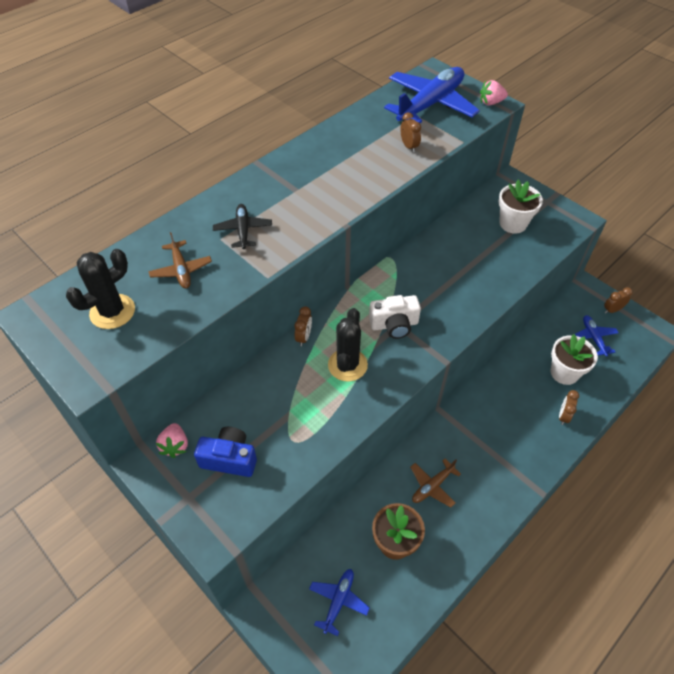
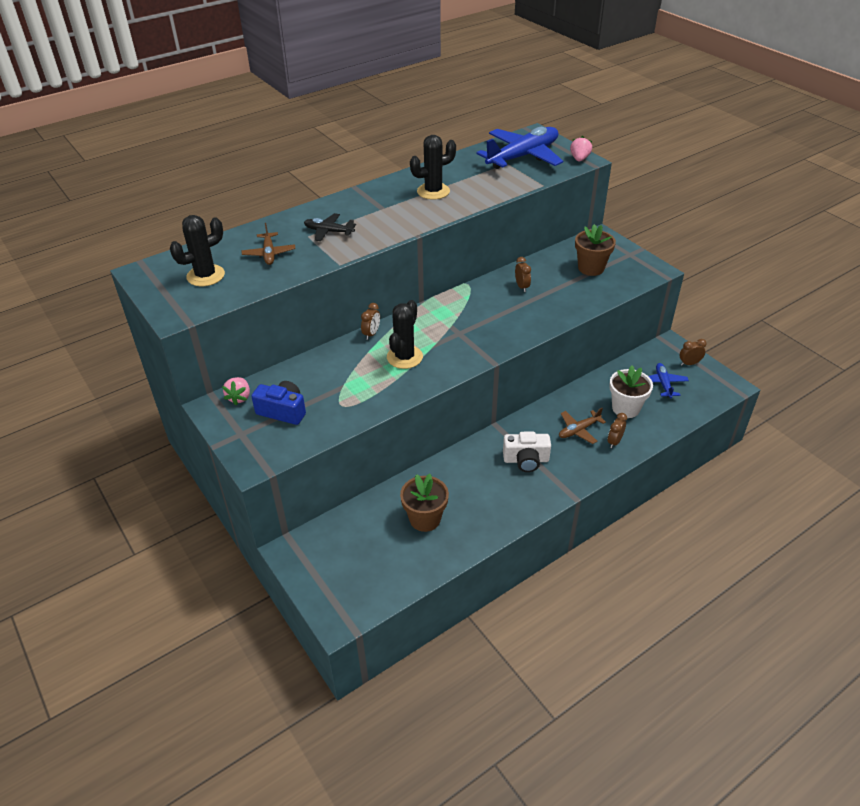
camera: 10 degrees right, 10 degrees down
black plane [213,204,272,249] -> black plane turned 75 degrees counterclockwise [304,213,356,241]
blue plane [309,569,370,636] -> none
white camera [369,295,421,339] -> white camera moved to [503,431,551,472]
brown clock [400,112,421,153] -> brown clock moved to [515,257,531,292]
brown plane [410,459,461,508] -> brown plane moved to [559,408,606,444]
pink strawberry [480,80,508,106] -> pink strawberry turned 105 degrees clockwise [570,136,592,161]
white flower pot [499,180,543,234] -> brown flower pot [575,224,616,276]
none -> black cactus [410,135,456,200]

